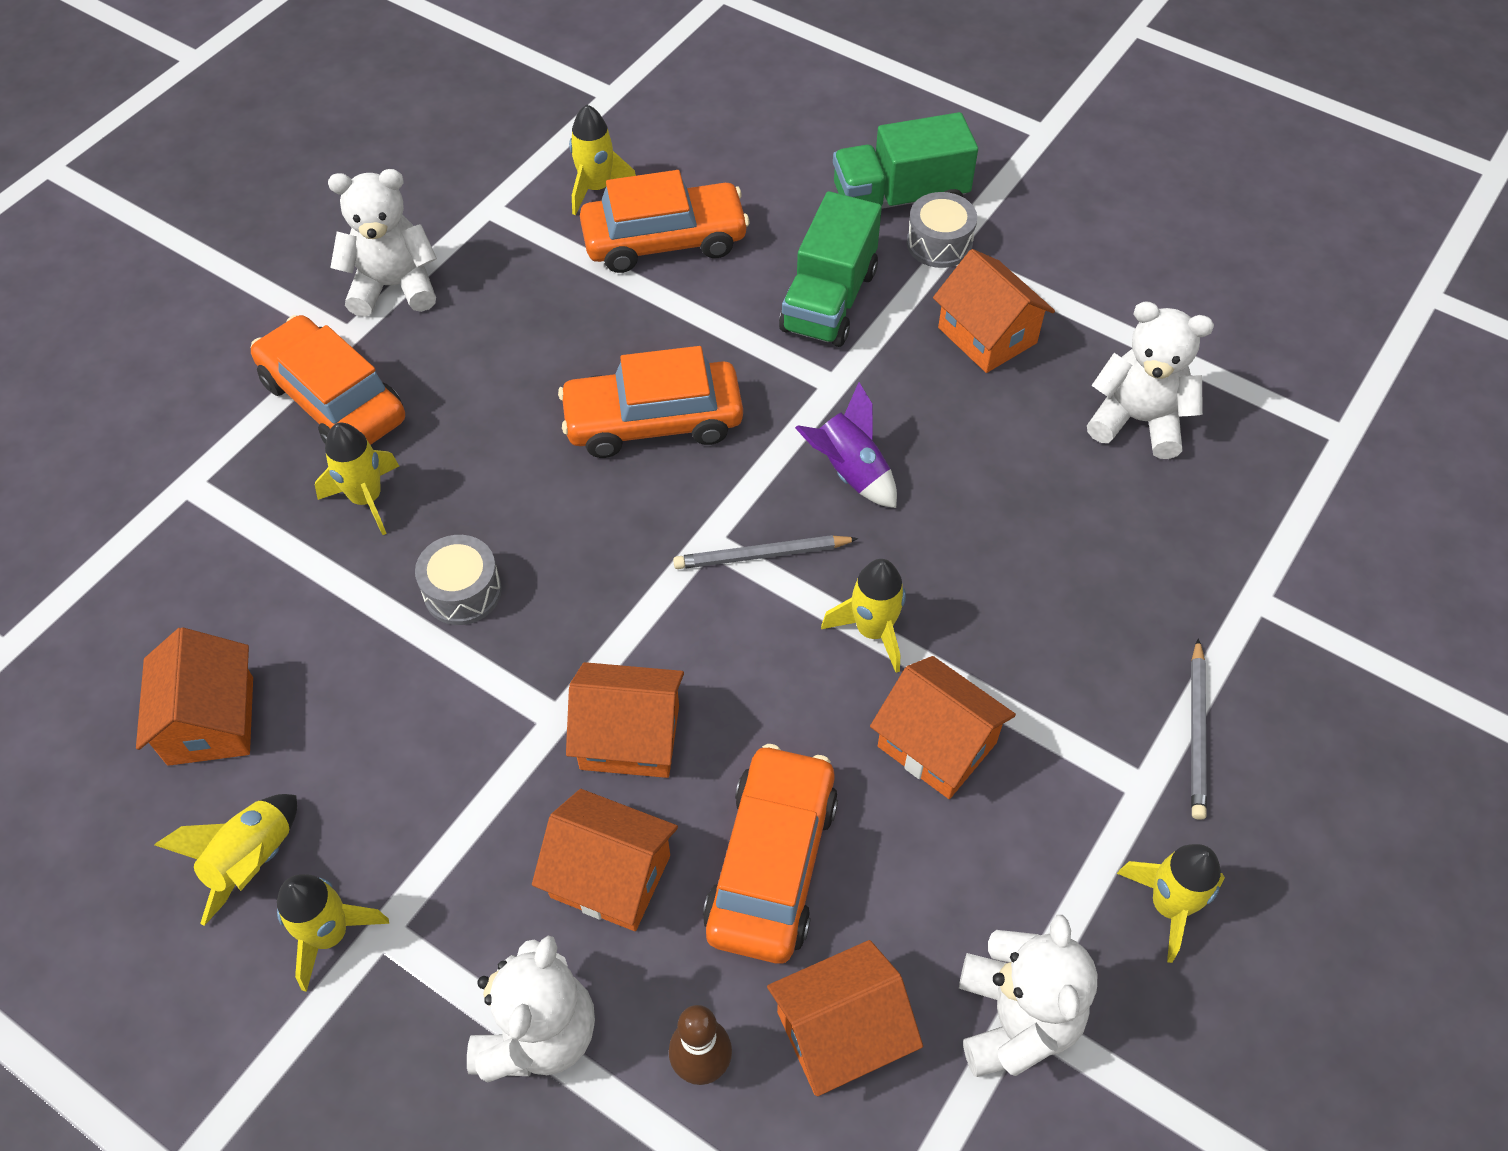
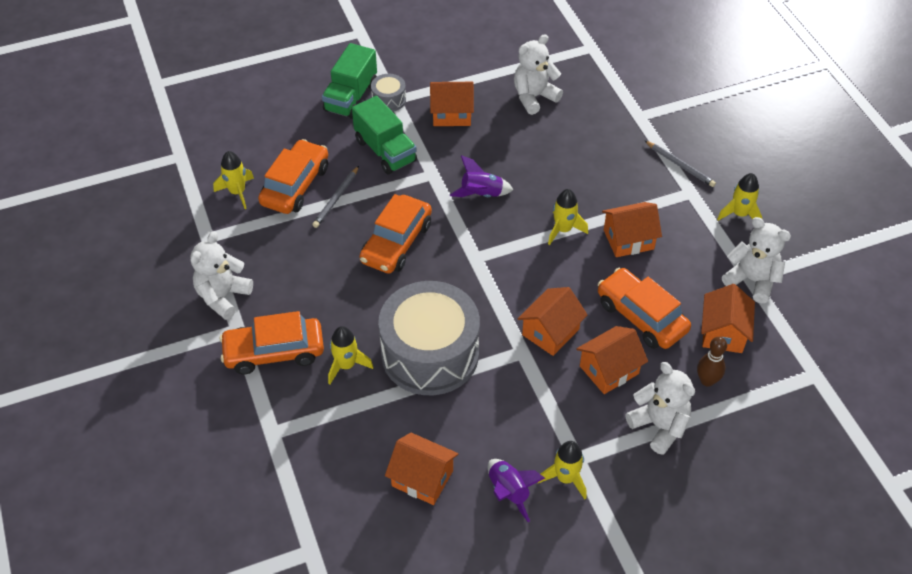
camera: 55 degrees left, 5 degrees down
yellow rocket [154,794,297,926] -> purple rocket [488,459,545,522]
grey drum [415,535,502,625] -> grey drum [378,281,480,395], size x2.40
grey pencil [673,535,859,569] -> grey pencil moved to [312,166,359,228]

